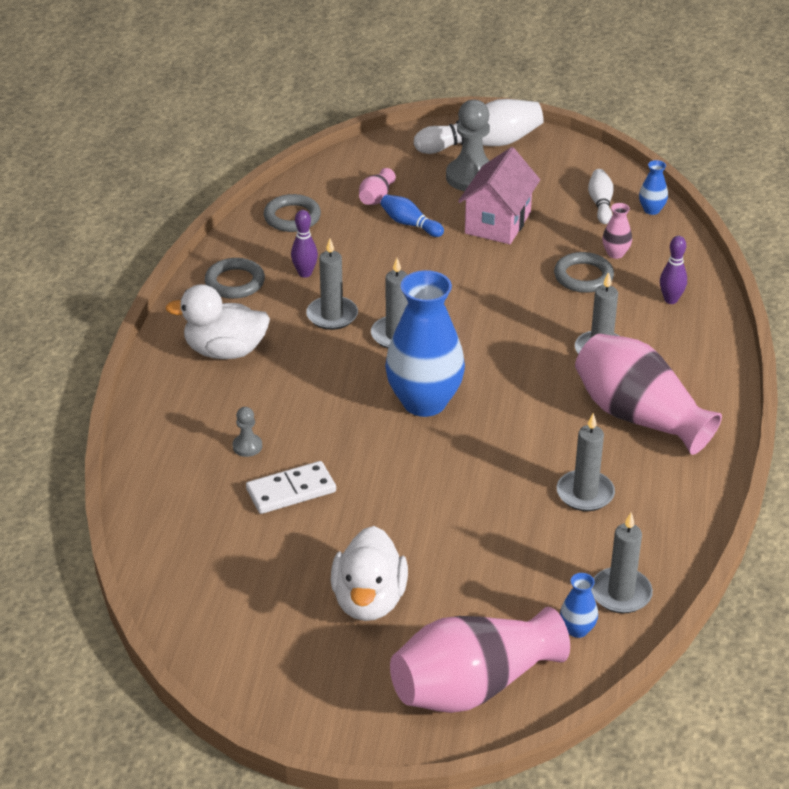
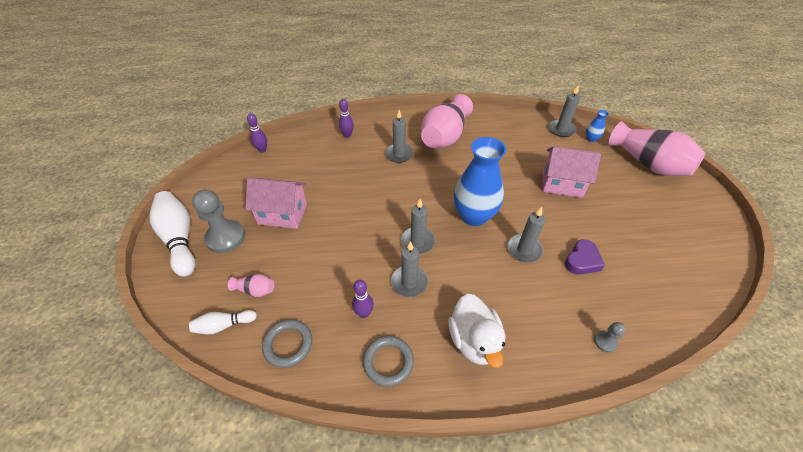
camera: 105 degrees left, 10 degrees up
grey pawn [232,407,262,457] -> grey pawn moved to [594,322,626,353]
white domino [246,461,336,514] -> purple heart [565,239,605,275]
white duck [331,526,408,621] -> none
blue bowling pin [380,195,444,237] -> none
grey ring [554,252,614,293] -> none
grey candle [557,413,615,511] -> grey candle moved to [507,207,545,262]
white bowling pin [588,169,614,224] -> white bowling pin moved to [189,310,257,334]
pink vase [602,203,632,259] -> none
blue vase [639,160,668,215] -> purple bowling pin [247,113,267,153]
none -> pink house [543,146,601,198]

